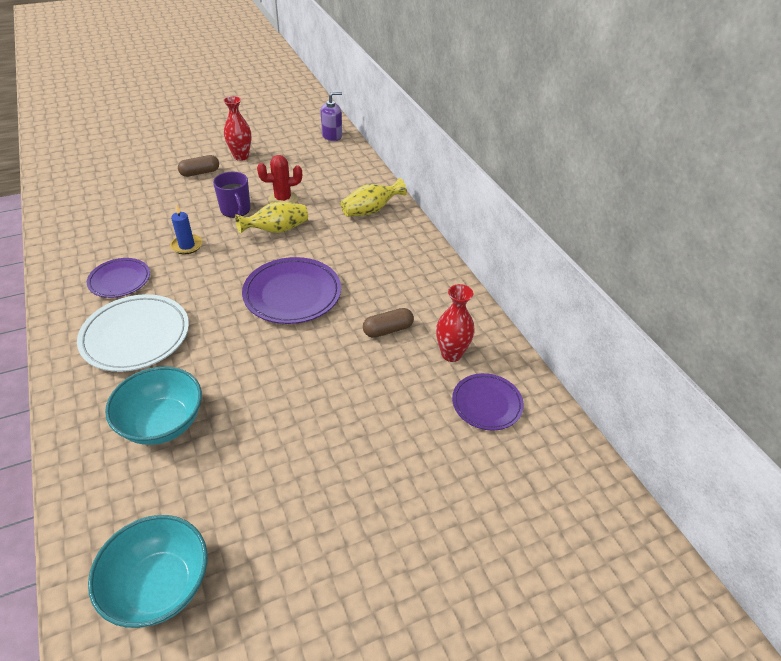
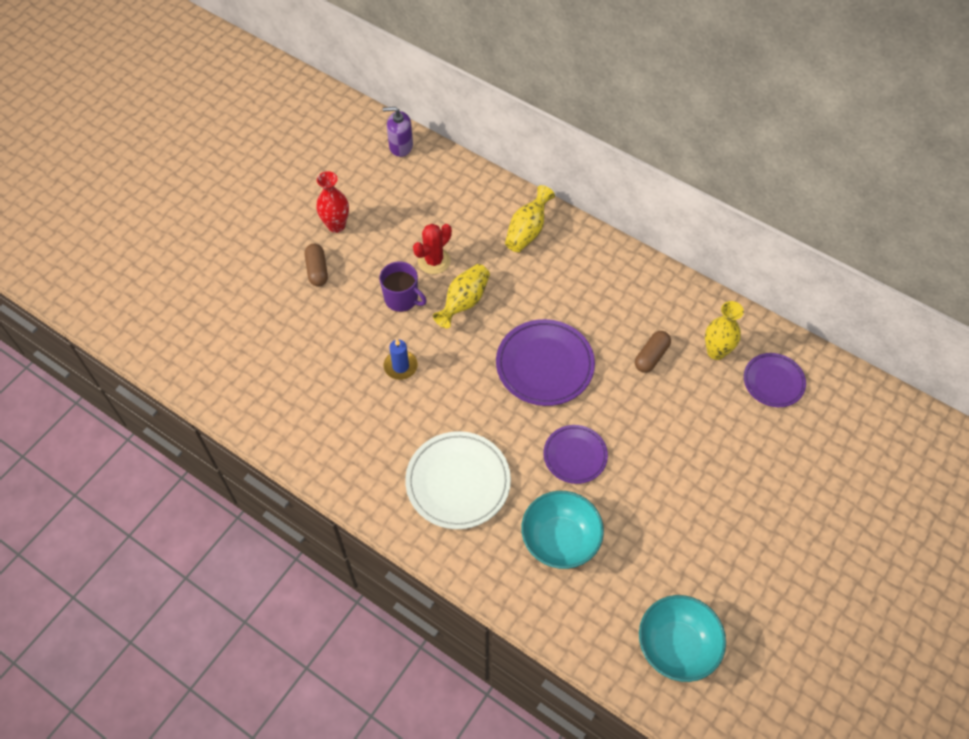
camera: 30 degrees left, 15 degrees up
purple plate [87,258,150,298] -> purple plate moved to [543,425,608,484]
brown capsule [178,155,219,177] -> brown capsule turned 45 degrees counterclockwise [305,243,328,286]
purple soap dispenser [321,92,342,141] -> purple soap dispenser turned 120 degrees counterclockwise [383,107,413,157]
red vase [436,284,475,362] -> yellow vase [705,301,744,360]

